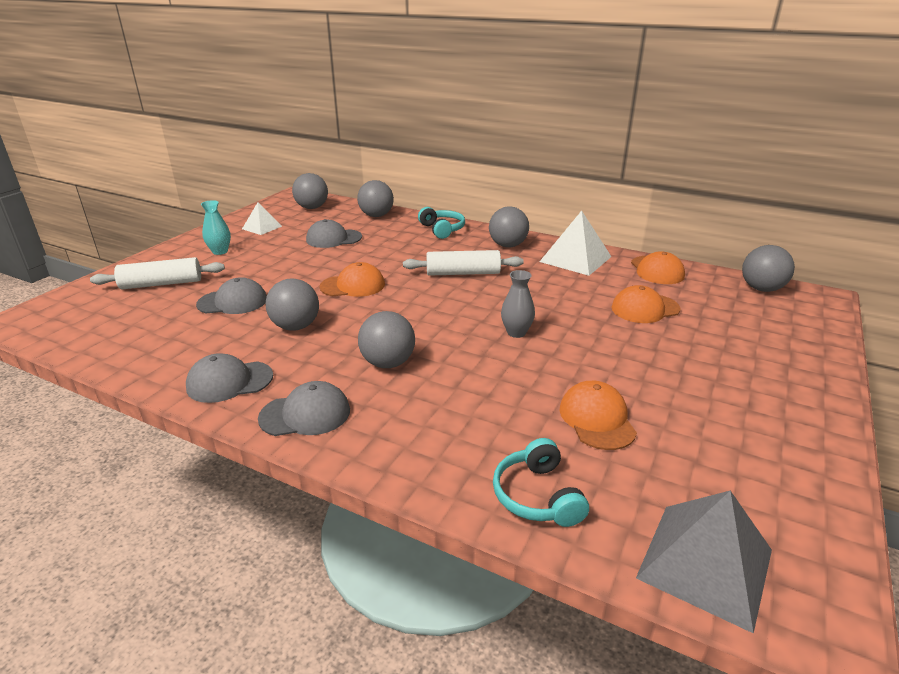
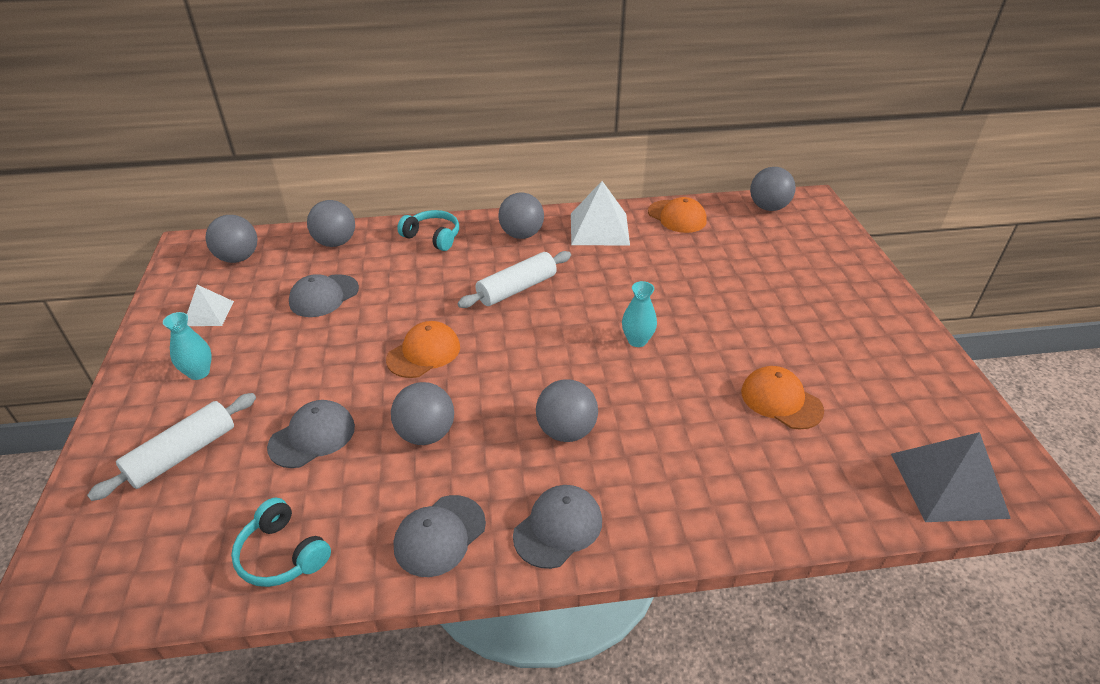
camera: 35 degrees left, 10 degrees up
turquoise headphones [493,438,589,527] -> turquoise headphones moved to [231,497,331,587]
grey vase [501,270,535,338] -> turquoise vase [622,281,657,347]
orange cap [611,285,680,323] -> none

